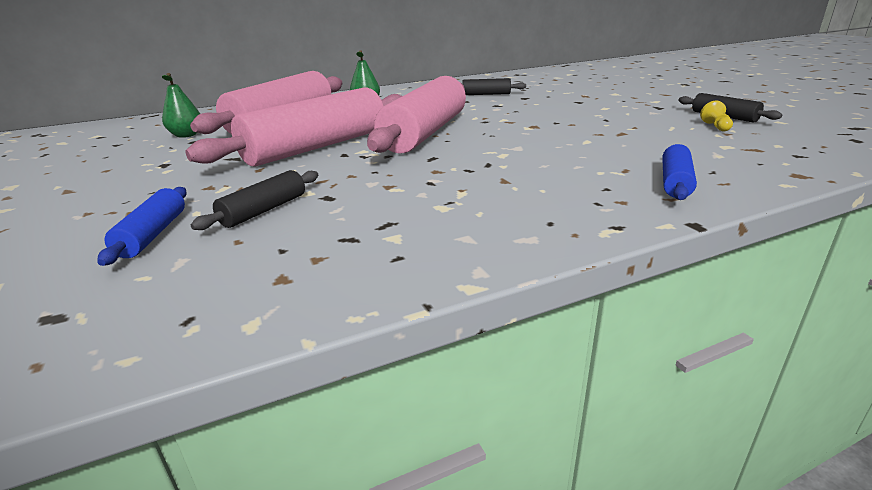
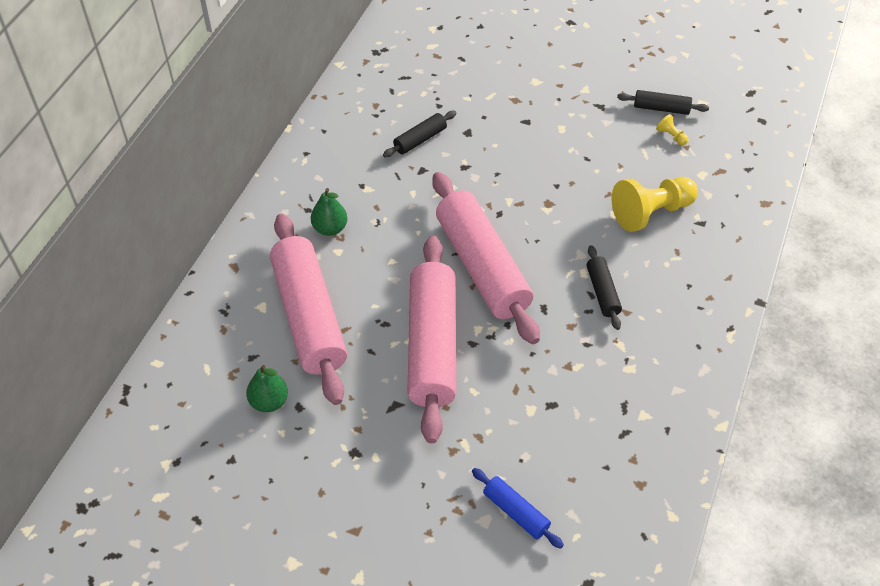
camera: 45 degrees left, 25 degrees up
black rolling pin [191,170,318,230] -> black rolling pin moved to [587,245,622,330]
blue rolling pin [662,144,697,200] -> none
none -> yellow pawn [612,177,698,232]

